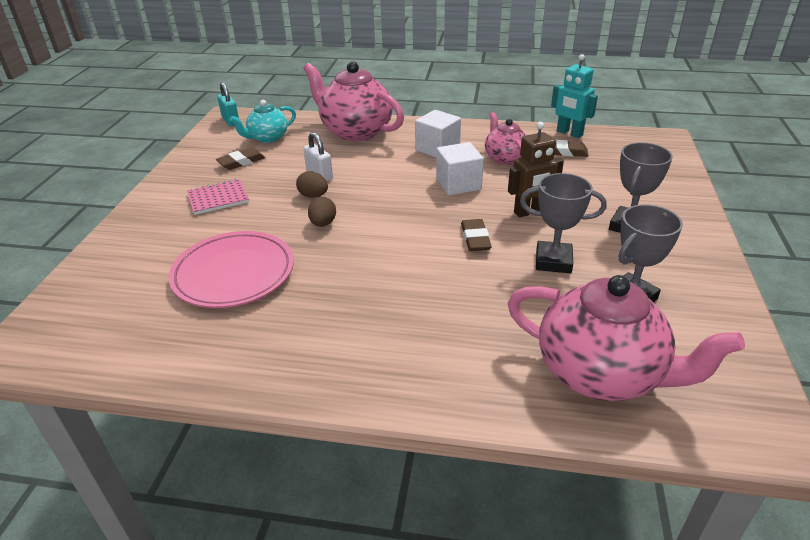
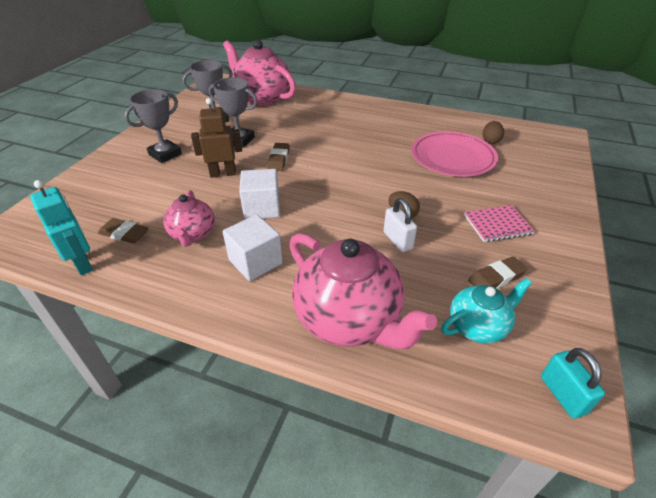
camera: 170 degrees left, 5 degrees up
brown egg [308,197,336,227] -> brown egg moved to [483,121,504,144]

